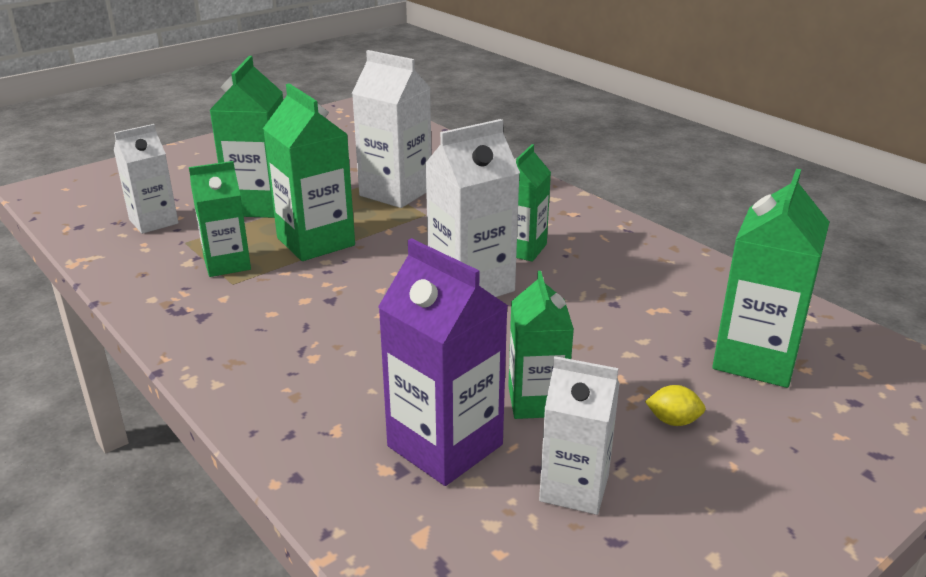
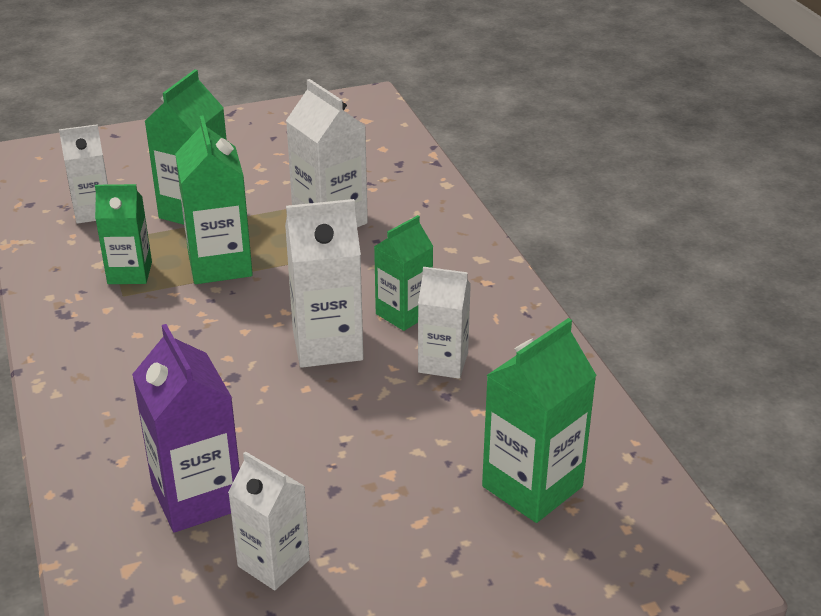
camera: 20 degrees right, 5 degrees up
green carton [508,271,574,419] -> none
yellow lemon [645,385,706,426] -> none
none -> white carton [418,267,471,379]

